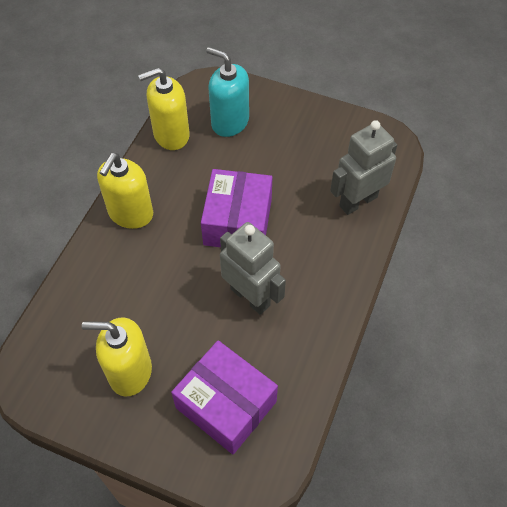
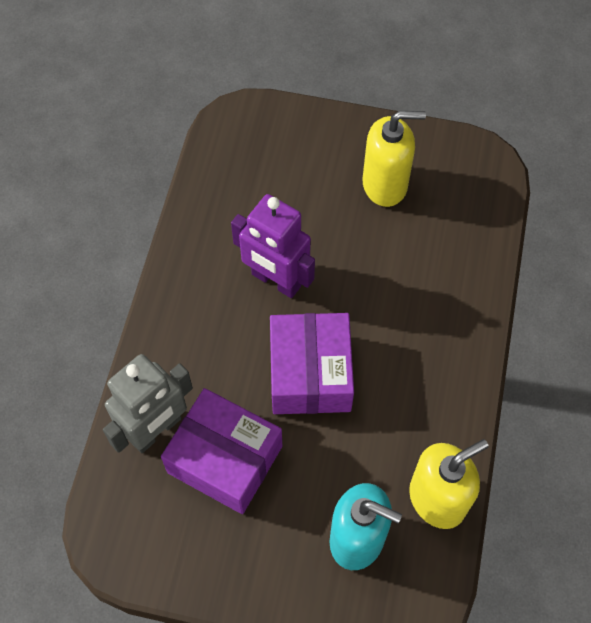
camera: 170 degrees right, 5 degrees up
yellow soap dispenser [97,153,153,229] -> none
purple box [171,340,278,454] -> purple box moved to [161,388,282,514]
grey robot [220,222,286,315] -> purple robot [231,194,315,298]

